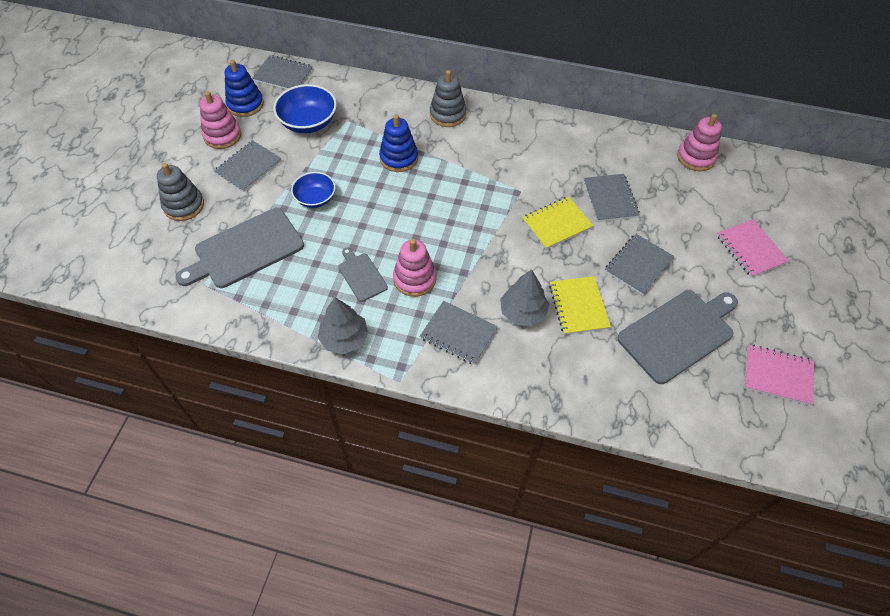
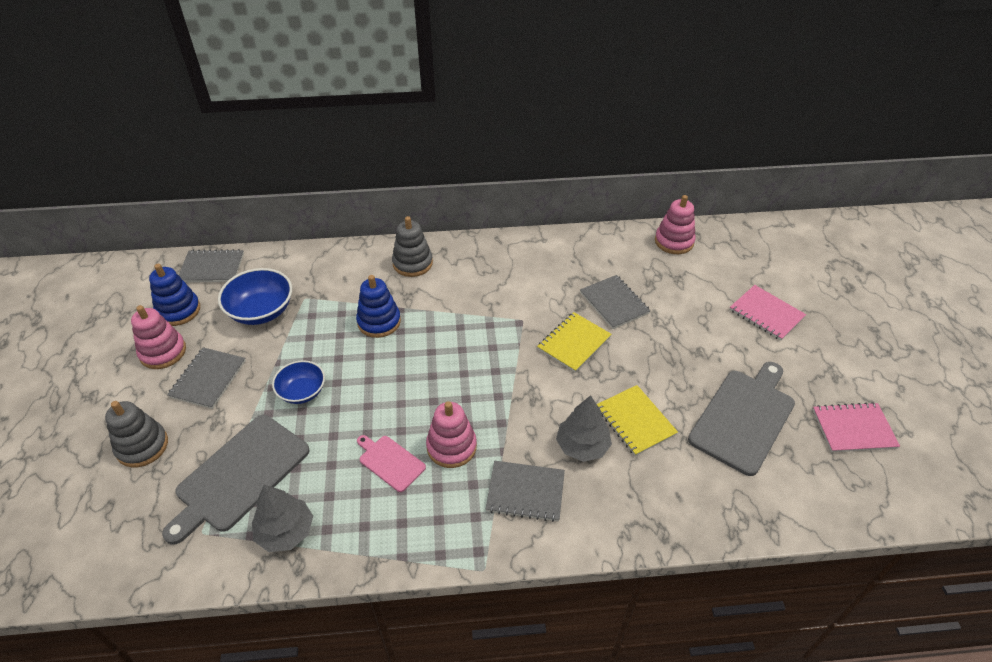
camera: 20 degrees left, 10 degrees down
grey tree [318,297,369,354] -> grey tree moved to [252,485,313,552]
grey cutting board [338,248,388,302] -> pink cutting board [357,435,426,492]
grey notebook [605,234,675,295] -> none

